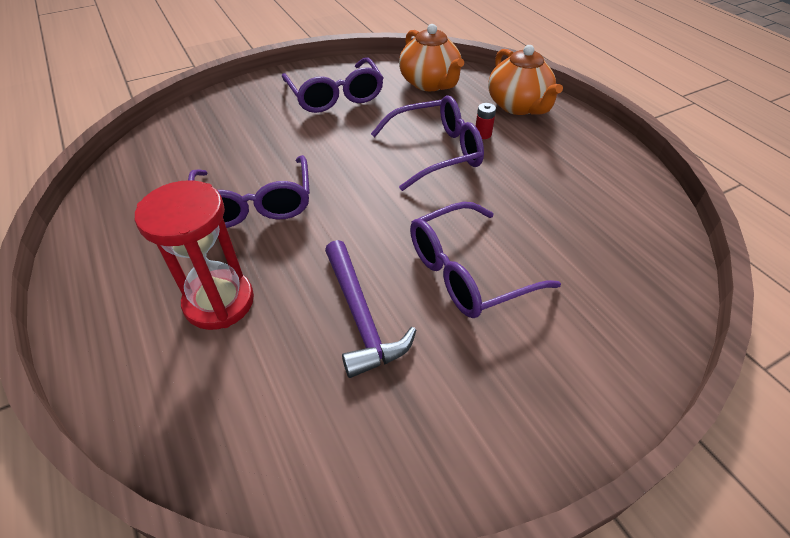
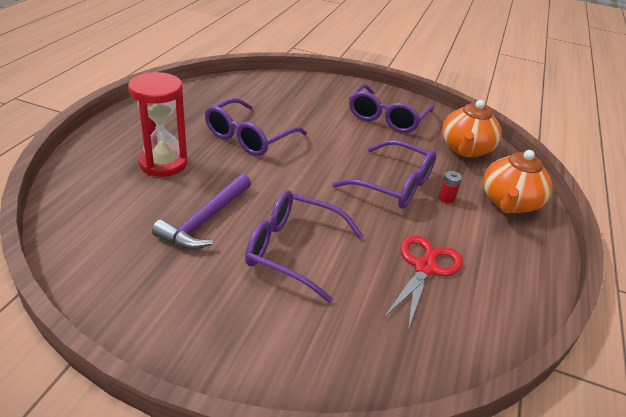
camera: 45 degrees right, 10 degrees down
none -> red scissors [384,235,463,329]

